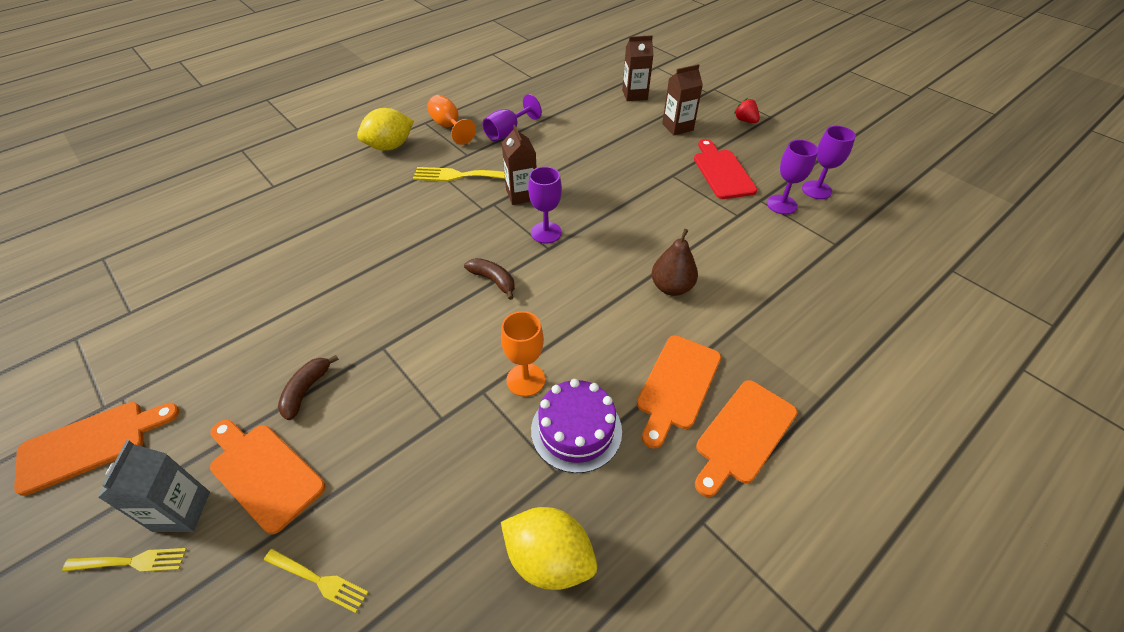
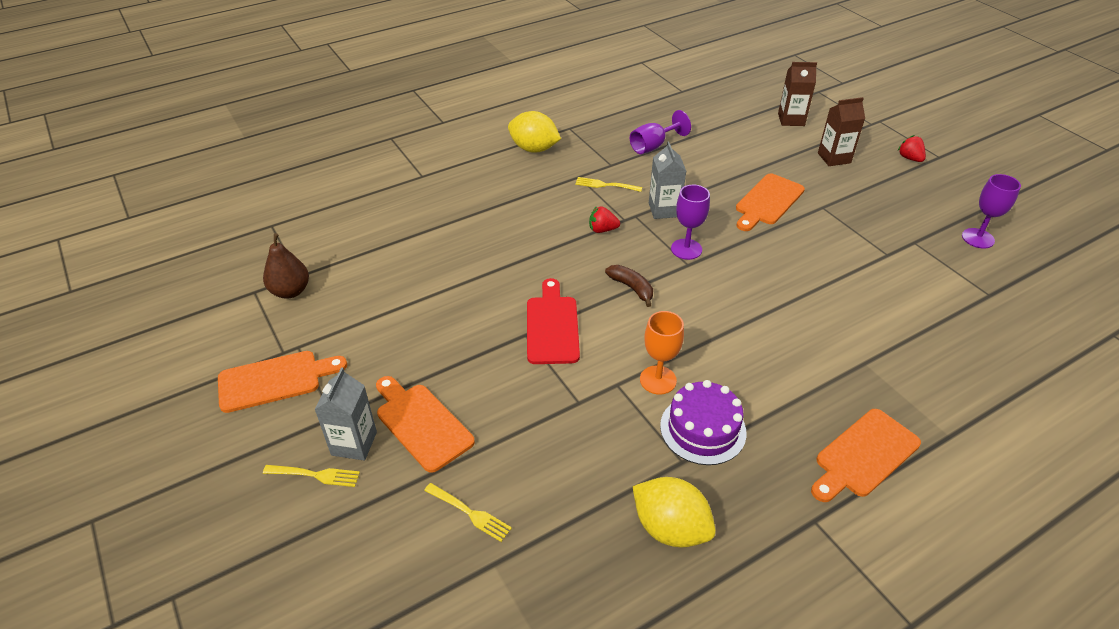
camera: 10 degrees right, 5 degrees down
brown banana [278,355,339,420] -> none
yellow lemon [357,108,414,151] -> yellow lemon turned 45 degrees clockwise [508,111,561,153]
yellow fork [413,167,505,182] -> yellow fork [575,177,642,192], size x0.62
orange goblet [427,95,476,145] -> none
brown carton [502,125,536,205] -> grey carton [649,142,686,219]
orange cutting board [637,335,721,448] -> orange cutting board moved to [736,174,805,231]
brown pear [652,229,698,296] -> brown pear moved to [263,233,309,299]
red cutting board [694,139,757,199] -> red cutting board moved to [527,278,580,364]
purple goblet [767,140,818,215] -> none
none -> red strawberry [589,206,620,233]

